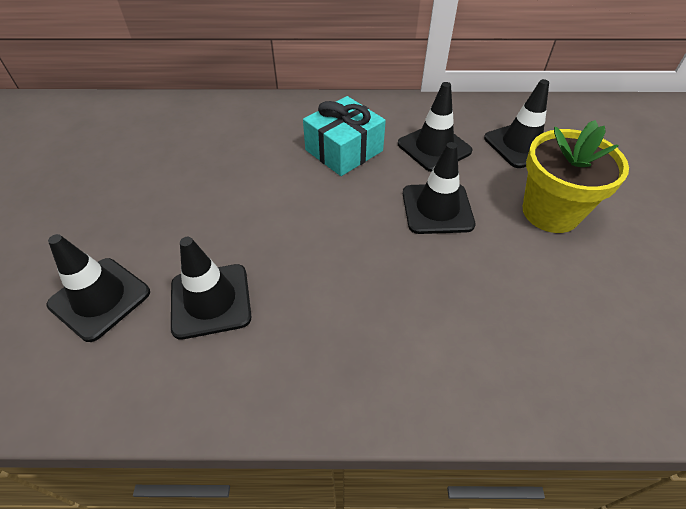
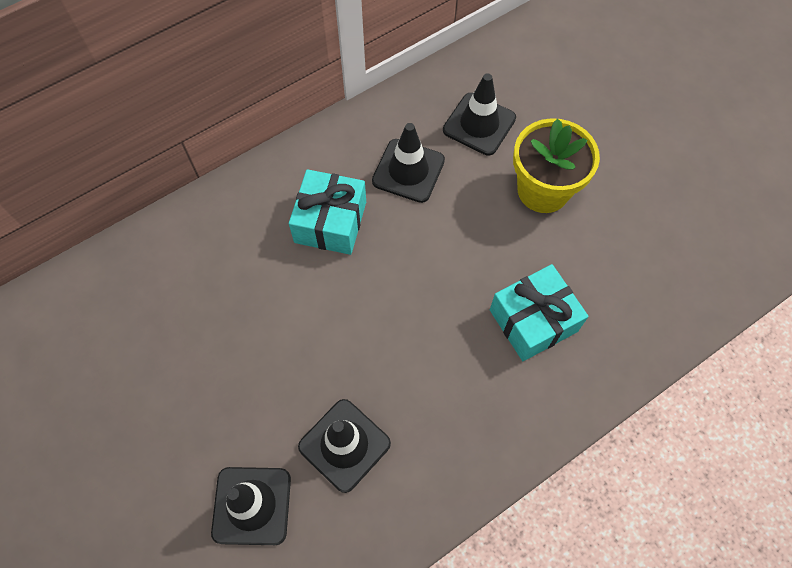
camera: 35 degrees left, 15 degrees up
black traffic cone [403,142,475,234] -> none
none -> turquoise gift [490,264,589,361]

